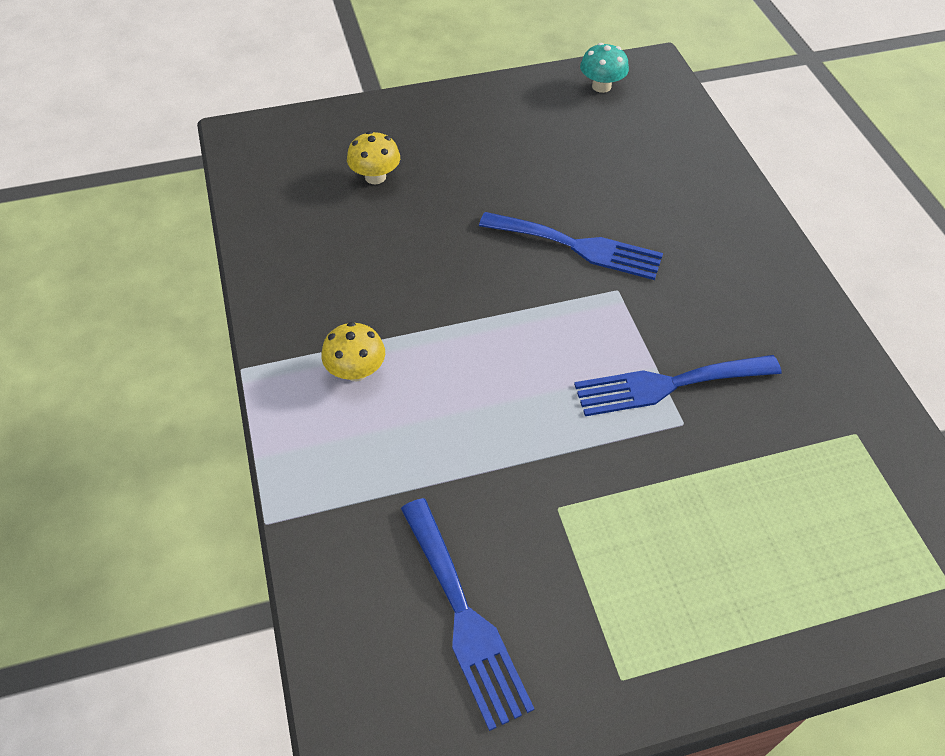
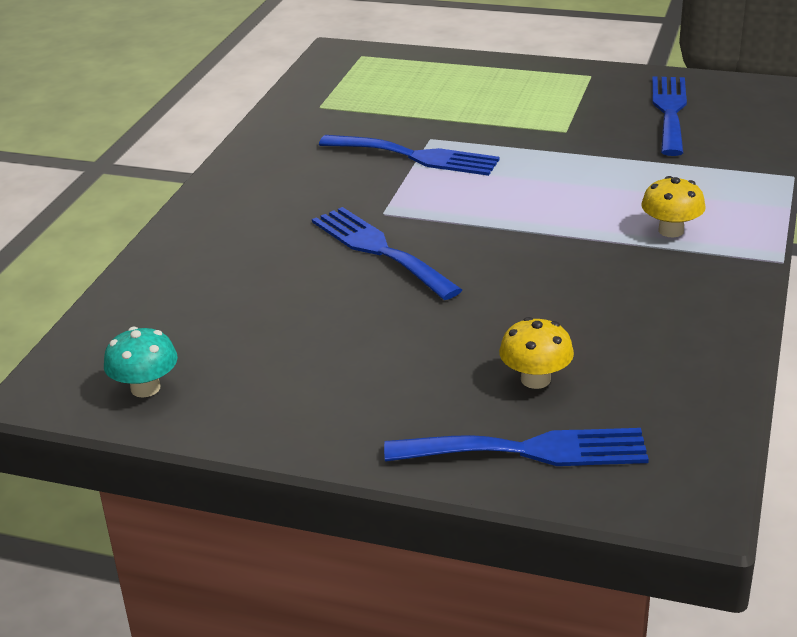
camera: 145 degrees left, 20 degrees down
none -> blue fork [384,428,649,466]

